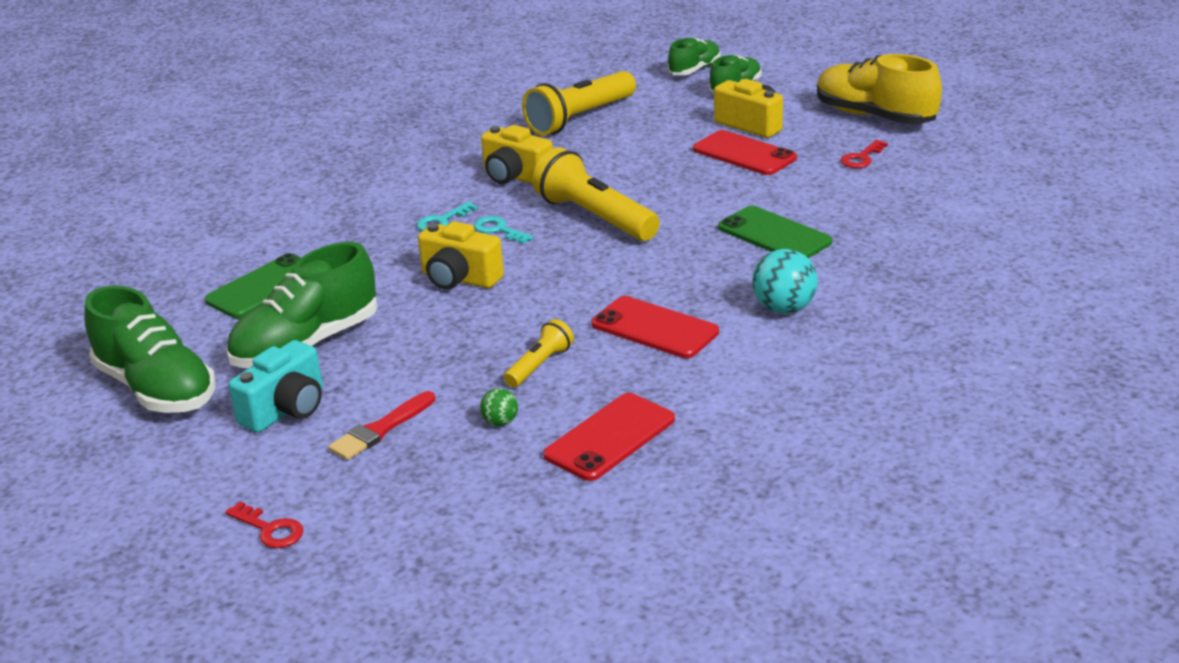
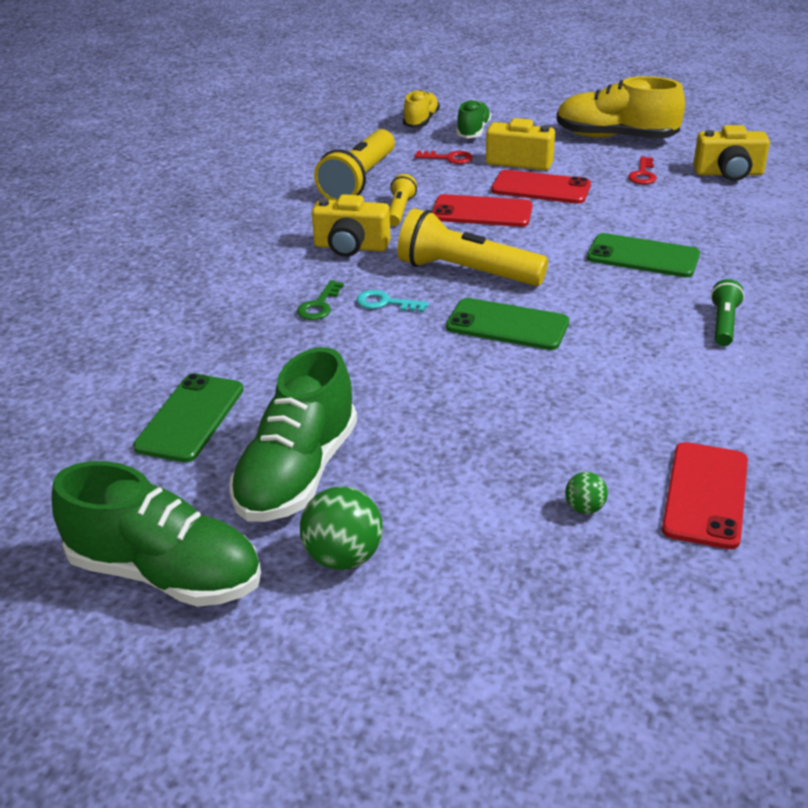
camera: 25 degrees left, 5 degrees up
red key [225,501,304,548] -> red key moved to [414,151,473,164]
turquoise camera [228,340,323,433] -> green ball [300,486,383,570]
red brush [328,391,436,460] -> none
turquoise key [417,202,478,231] -> green key [297,280,344,320]
yellow camera [418,221,504,290] -> yellow camera moved to [693,125,770,181]
yellow flashlight [504,319,574,387] -> yellow flashlight moved to [389,174,417,226]
red phone [591,296,719,358] -> red phone moved to [432,194,532,227]
green shoe [668,37,721,75] -> yellow shoe [403,90,440,128]
turquoise ball [752,249,818,314] -> green flashlight [711,279,744,346]
none -> green phone [446,298,569,350]

